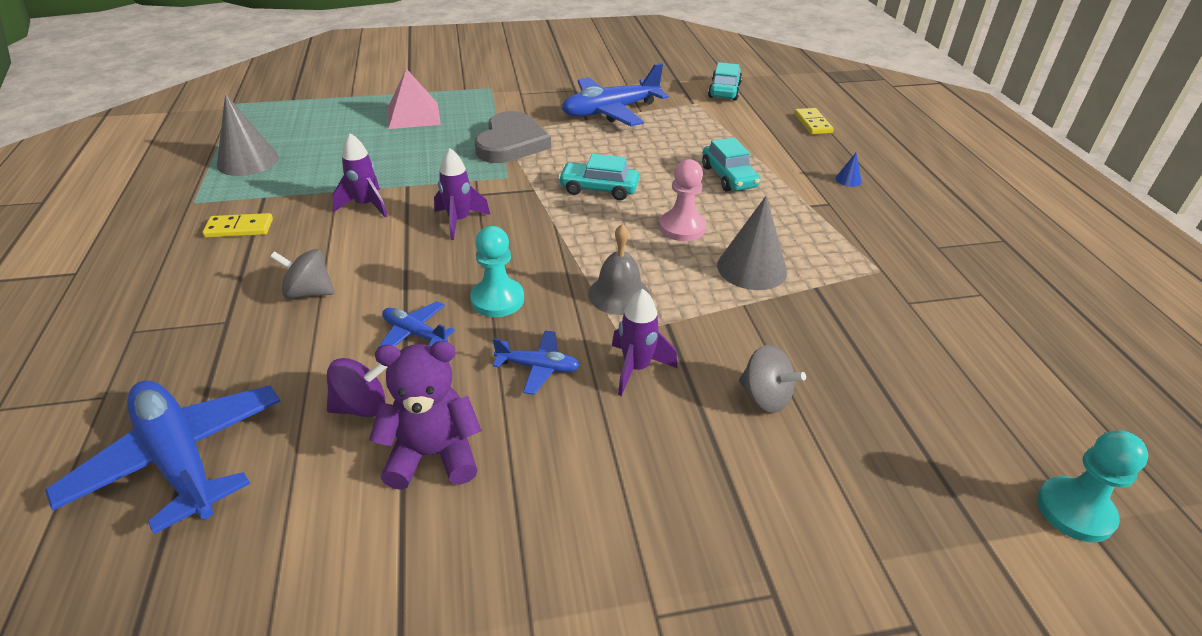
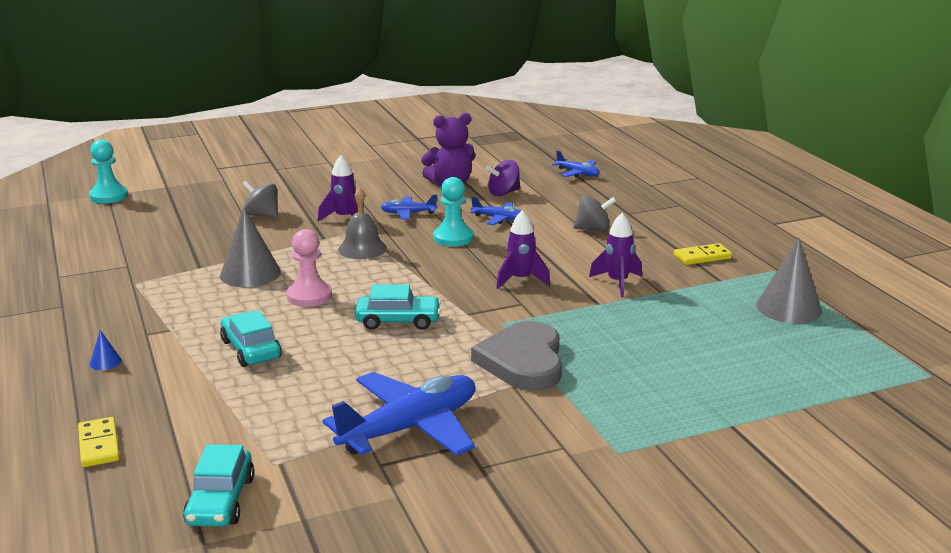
camera: 170 degrees right, 15 degrees down
blue plane [45,381,281,534] -> blue plane [552,151,600,177], size x0.49
pink pyramid [388,69,441,129] -> none

